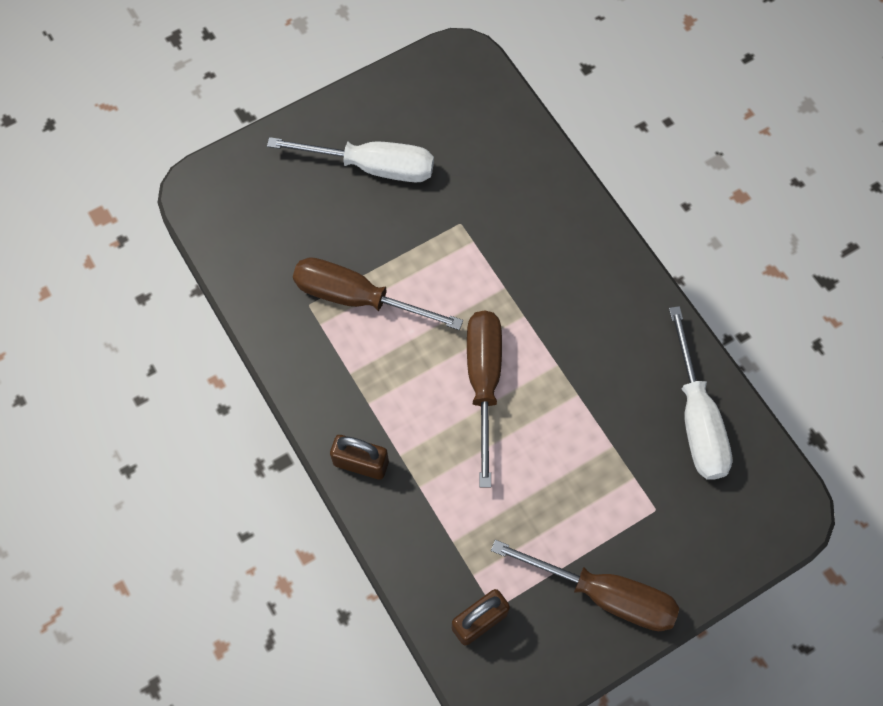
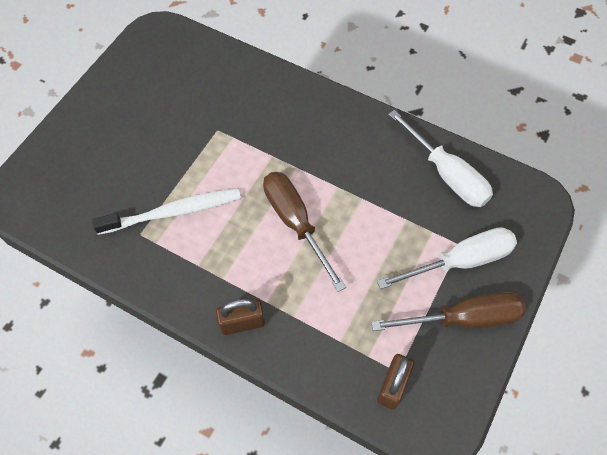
camera: 30 degrees left, 5 degrees down
white screwdriver [267,137,434,182] -> white screwdriver moved to [377,227,517,289]
brown screwdriver [293,257,463,330] -> white toothbrush [92,188,241,235]

